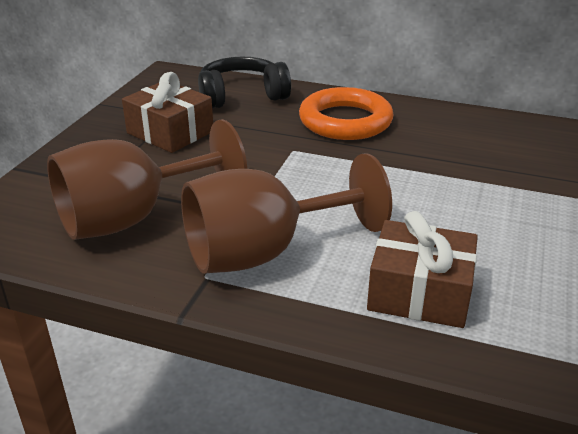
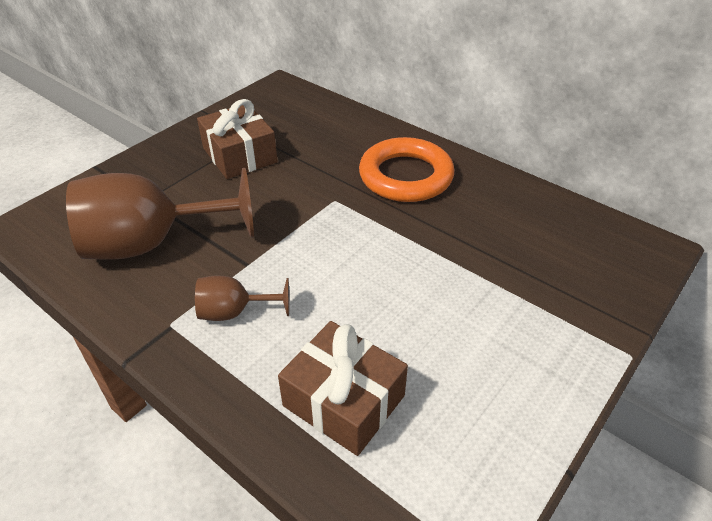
camera: 20 degrees right, 10 degrees up
brown goblet [181,153,392,274] -> brown goblet [195,276,289,321], size x0.49
black headphones [198,57,291,109] -> none

